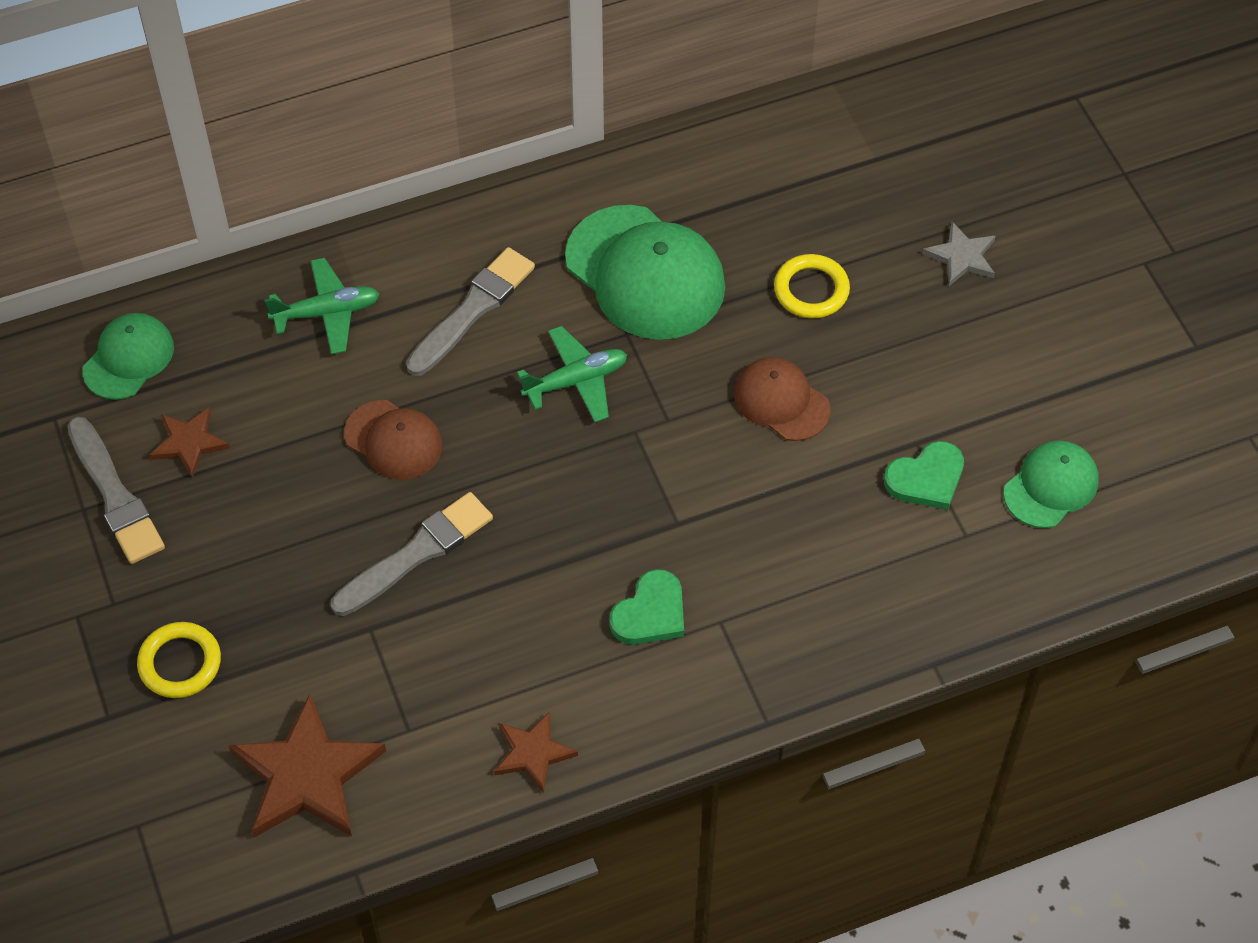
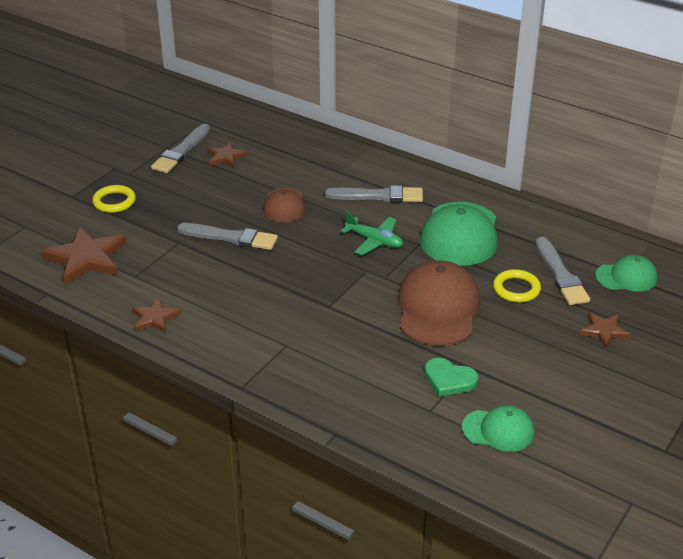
camera: 55 degrees right, 20 degrees down
green cap [82,313,174,400] -> green cap moved to [595,255,658,292]
green plane [265,258,379,355] -> none
green heart [610,569,684,645] -> none
brown cap [734,357,830,441] -> brown cap [397,260,481,346], size x1.76
grey star [922,222,996,286] -> brown star [580,312,631,348]
none -> grey brush [535,237,590,305]

